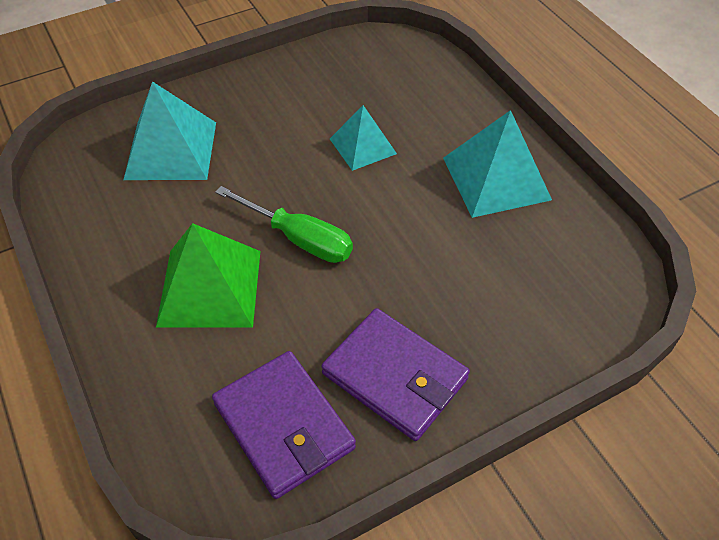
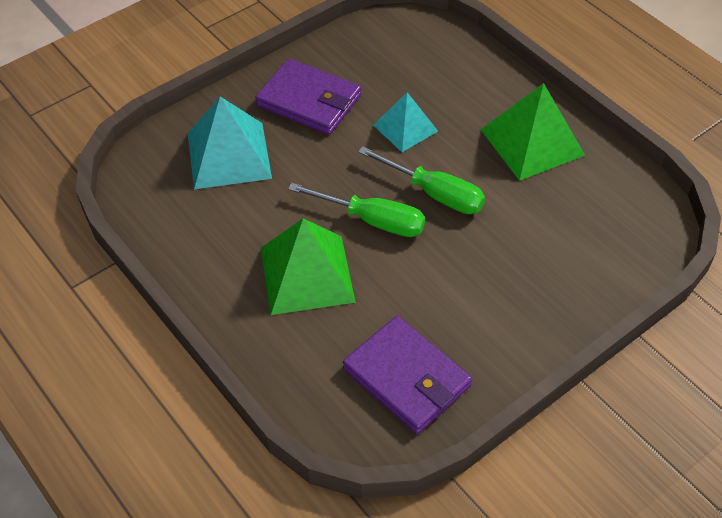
camera: 10 degrees left, 0 degrees up
purple wallet [321,308,470,441] -> purple wallet moved to [255,59,361,135]
turquoise pyramid [443,110,552,218] -> green pyramid [481,83,585,181]
none -> green screwdriver [358,146,485,214]

